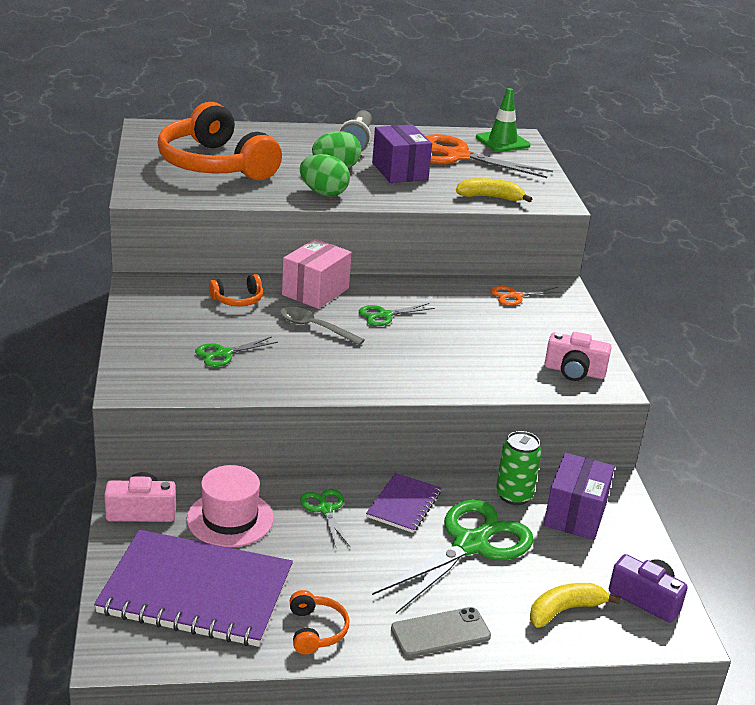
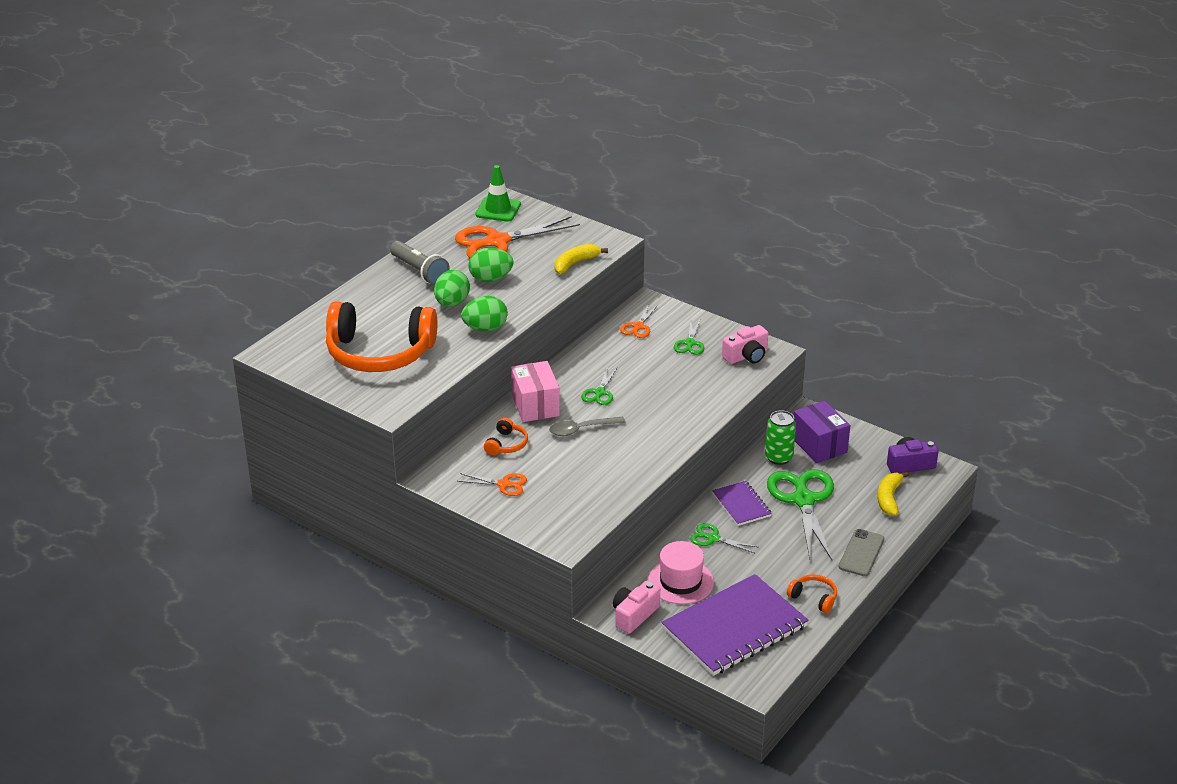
camera: 45 degrees left, 5 degrees up
green scissors [195,337,278,367] -> green scissors moved to [674,320,704,355]
purple box [372,124,432,183] -> green egg [469,248,514,282]
none -> orange scissors [457,473,527,496]

